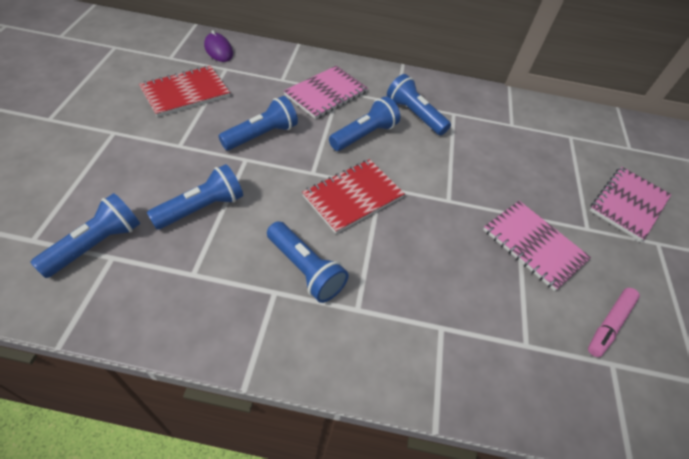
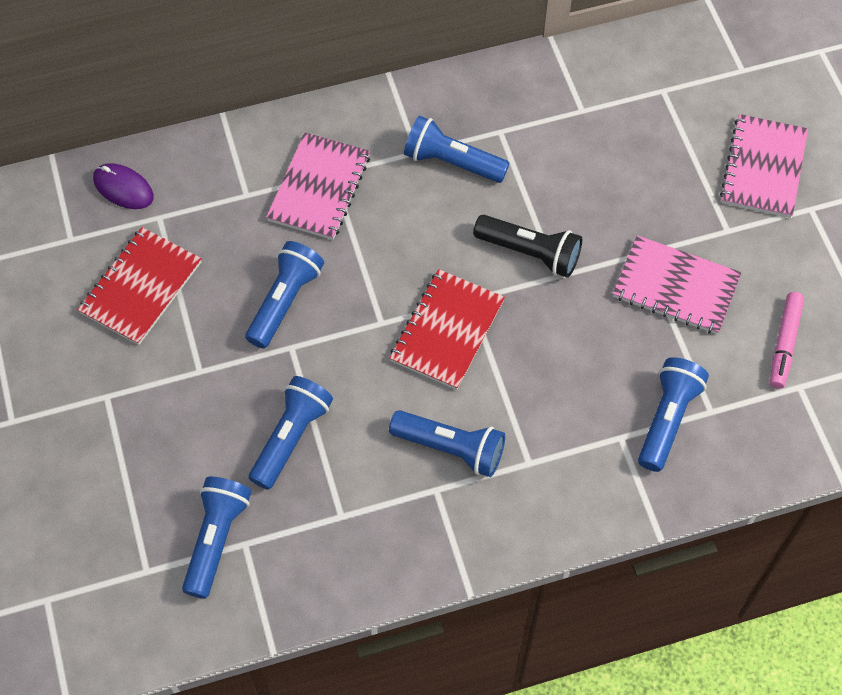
camera: 20 degrees left, 10 degrees up
blue flashlight [329,96,400,151] -> blue flashlight moved to [638,357,709,472]
none -> black flashlight [473,215,582,278]

